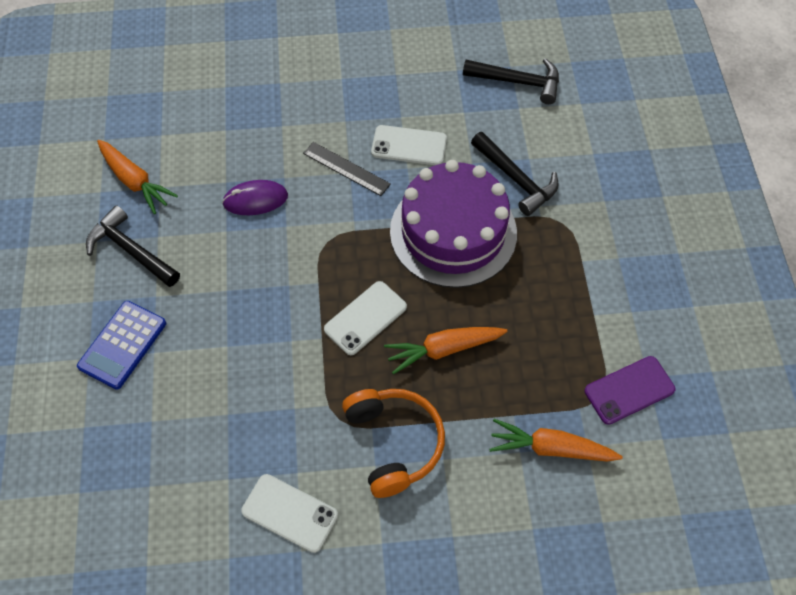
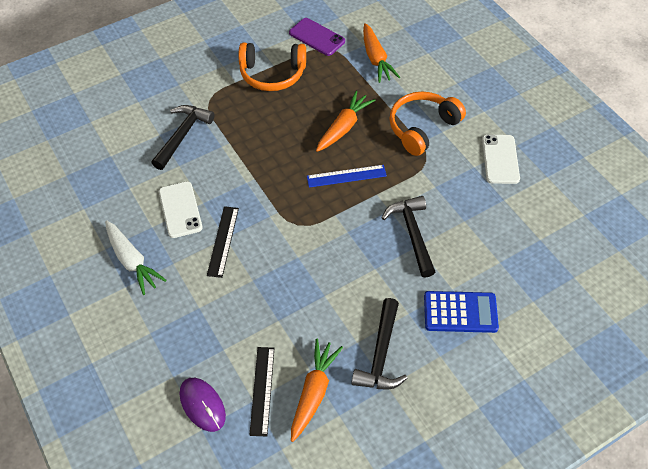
camera: 115 degrees left, 5 degrees down
purple mouse [222,180,288,215] -> purple mouse moved to [180,378,226,432]
white phone [324,281,407,355] -> blue ruler [307,165,387,188]
orange carrot [384,327,508,374] -> orange carrot turned 105 degrees counterclockwise [316,91,375,152]
purple cake [390,160,517,288] -> none
black hammer [463,58,559,104] -> black hammer moved to [382,196,435,278]
none -> white carrot [105,220,167,295]
none -> orange headphones [239,43,306,91]
none -> black ruler [249,347,274,436]

